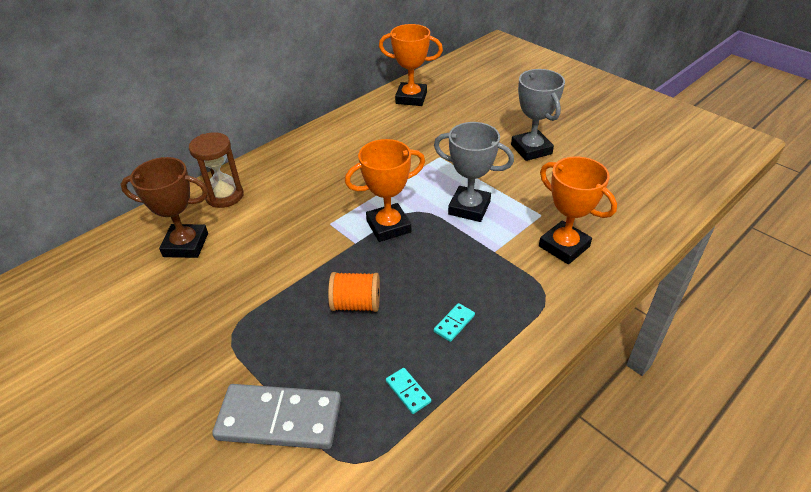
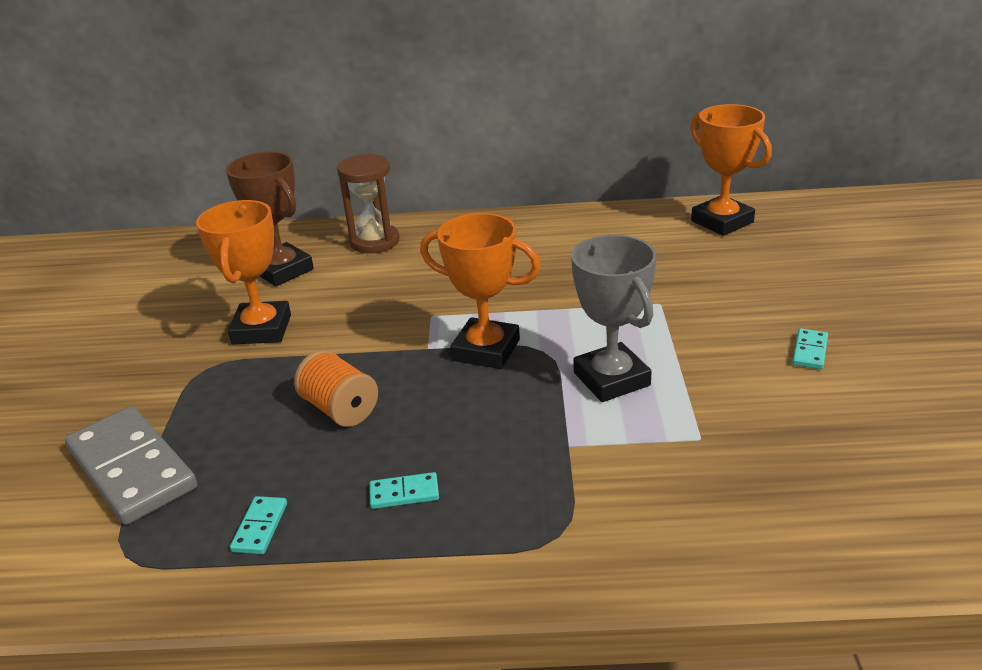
camera: 45 degrees right, 10 degrees down
grey trophy [511,69,565,161] -> turquoise domino [792,328,828,369]
orange trophy [539,157,617,264] -> orange trophy moved to [196,200,291,344]

